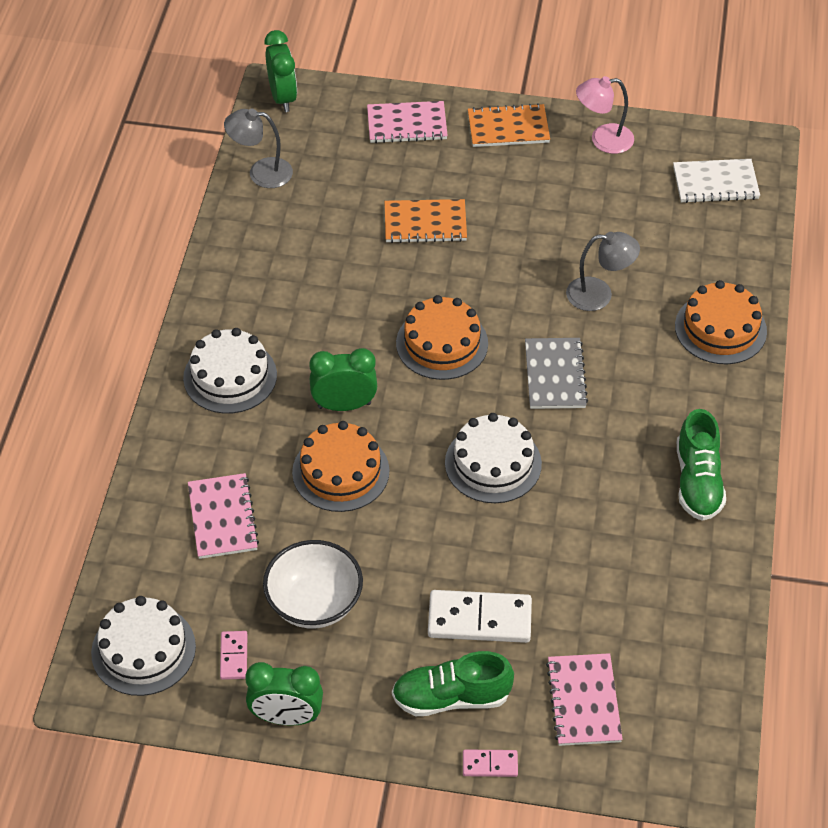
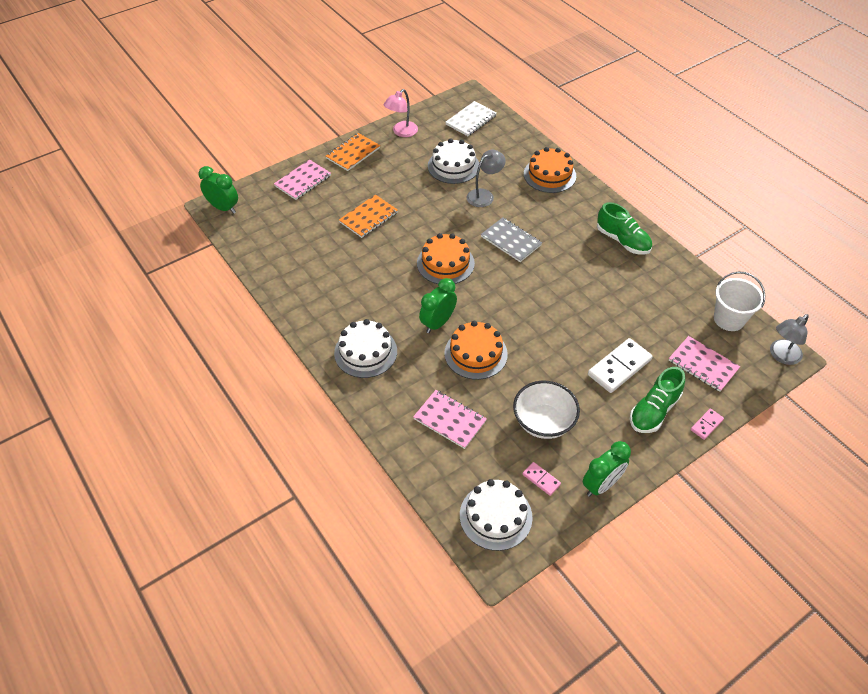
camera: 45 degrees left, 0 degrees up
grey lamp [224,108,293,188] -> grey lamp moved to [770,314,809,365]
white cake [445,413,542,503] -> white cake moved to [428,138,479,184]
none -> white bucket [714,271,766,331]

